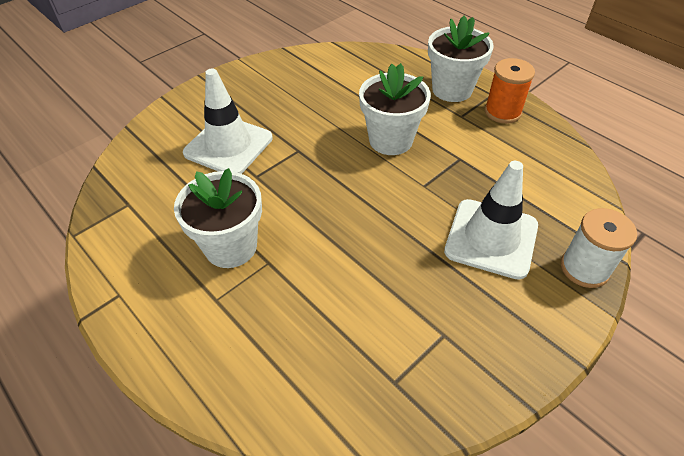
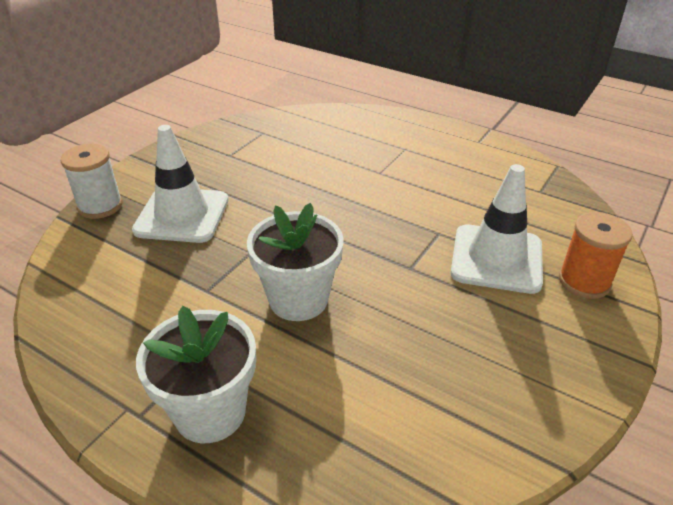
camera: 165 degrees right, 10 degrees down
white flower pot [174,168,262,268] -> none
orange spool [485,58,535,124] -> orange spool moved to [559,212,632,299]

